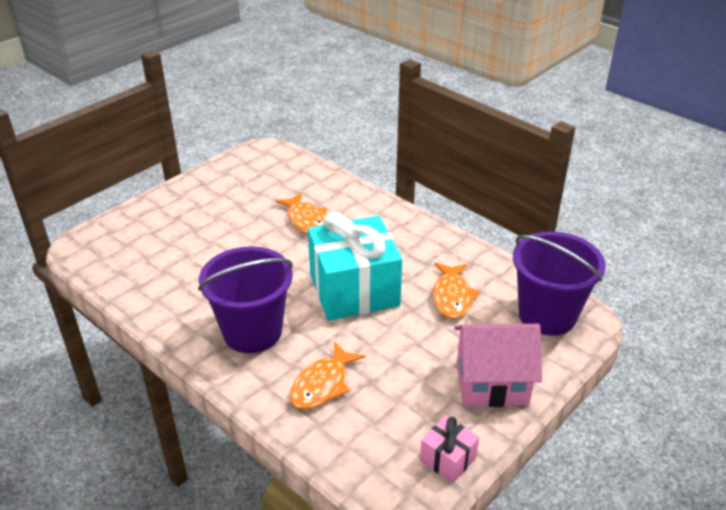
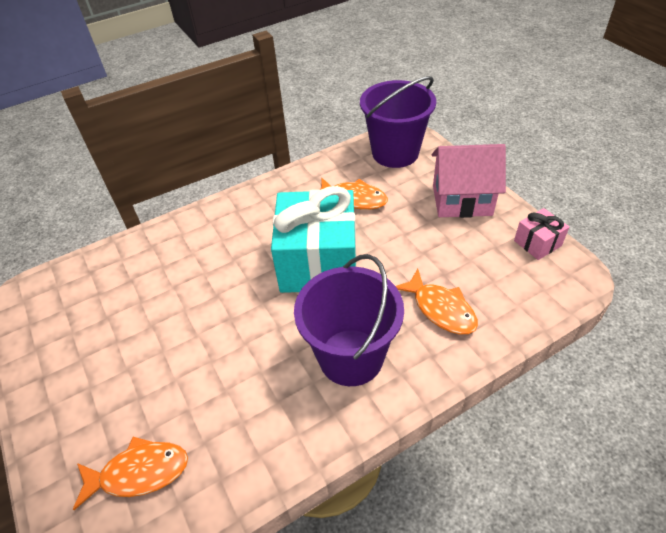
camera: 70 degrees left, 10 degrees up
orange fish [276,192,327,234] -> orange fish moved to [73,437,188,510]
pink house [454,324,542,407] -> pink house turned 75 degrees clockwise [432,144,506,218]

